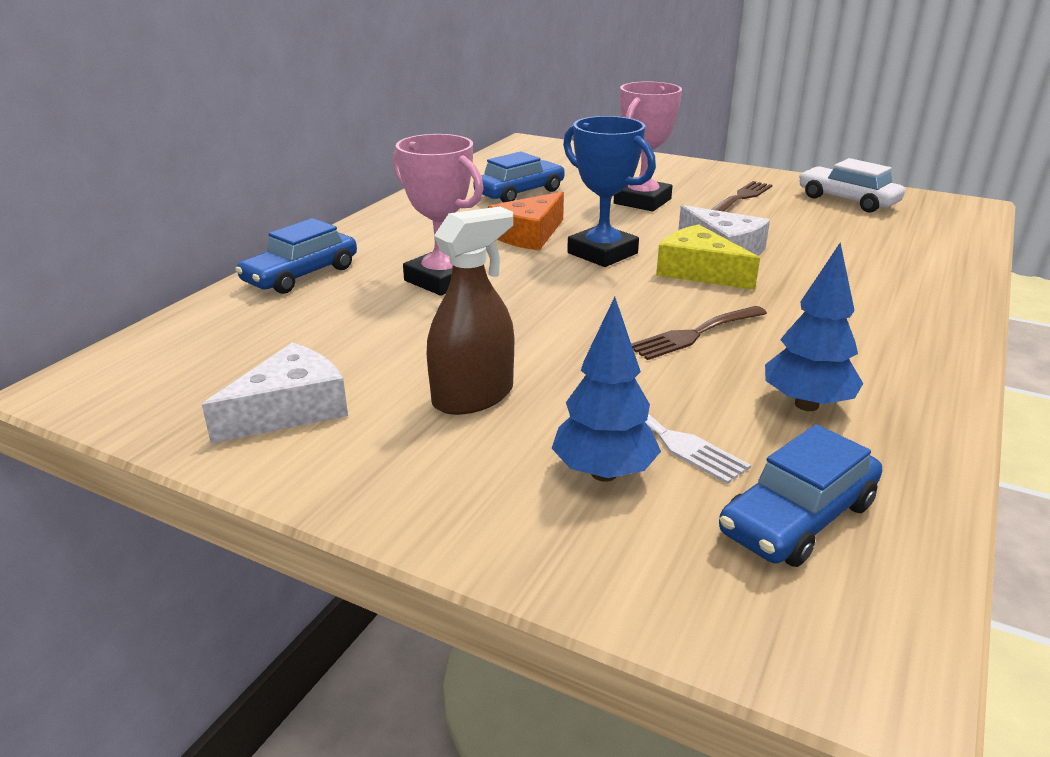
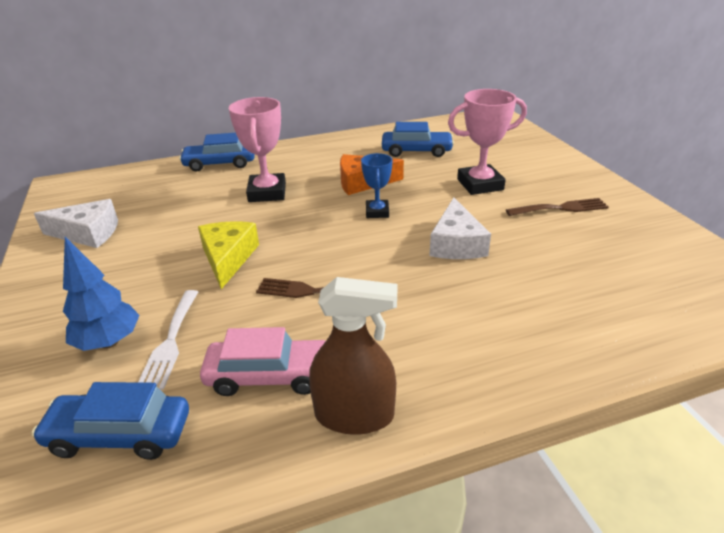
camera: 45 degrees right, 5 degrees up
brown spray bottle [427,207,514,415] -> brown spray bottle moved to [309,277,398,435]
blue trophy [563,116,656,267] -> blue trophy [361,153,393,218], size x0.60
yellow cheese [656,224,760,290] -> yellow cheese moved to [198,221,259,289]
blue tree [765,242,863,411] -> pink car [200,327,326,396]
white car [799,158,905,212] -> none

